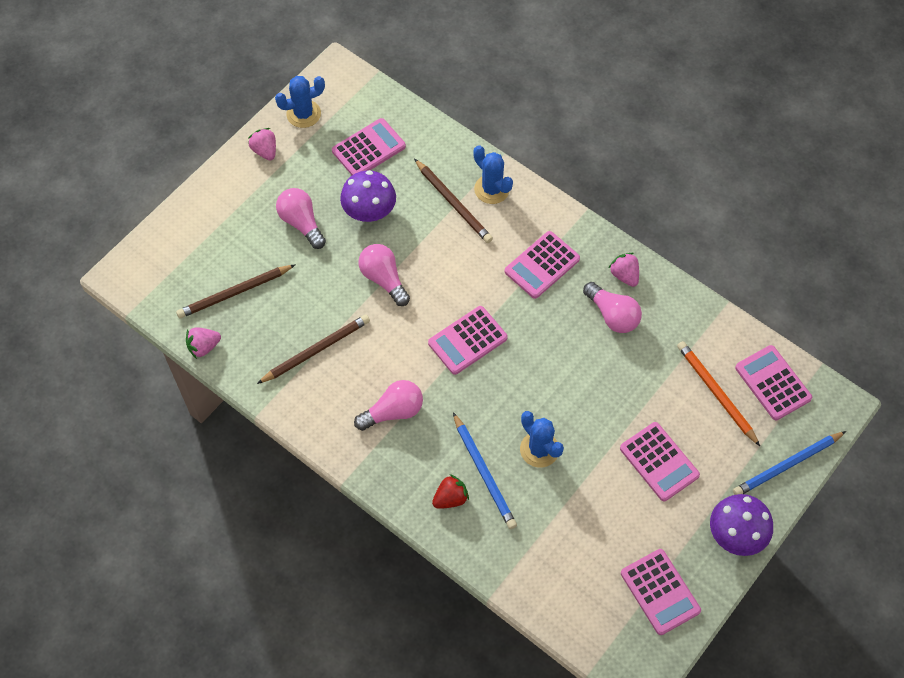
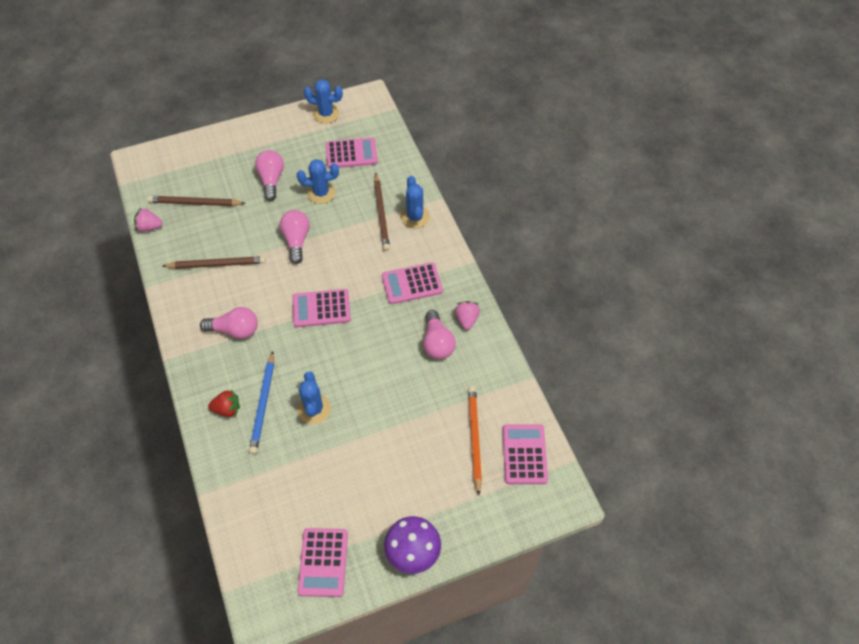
camera: 30 degrees right, 5 degrees down
pink strawberry [248,128,276,160] -> none
purple mushroom [340,170,396,222] -> blue cactus [297,159,339,204]
pink calculator [620,422,700,501] -> none
blue pencil [733,431,846,495] -> none

